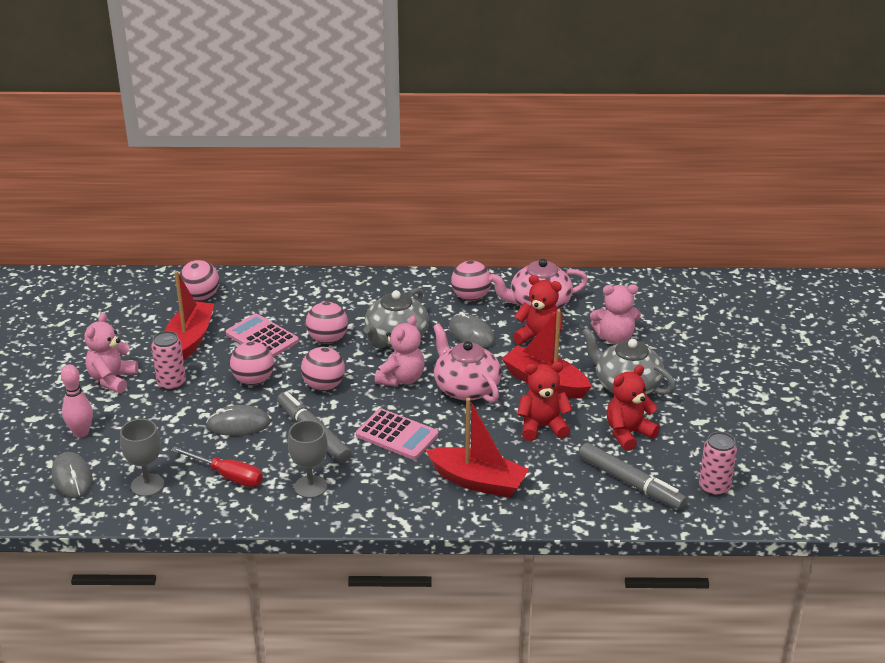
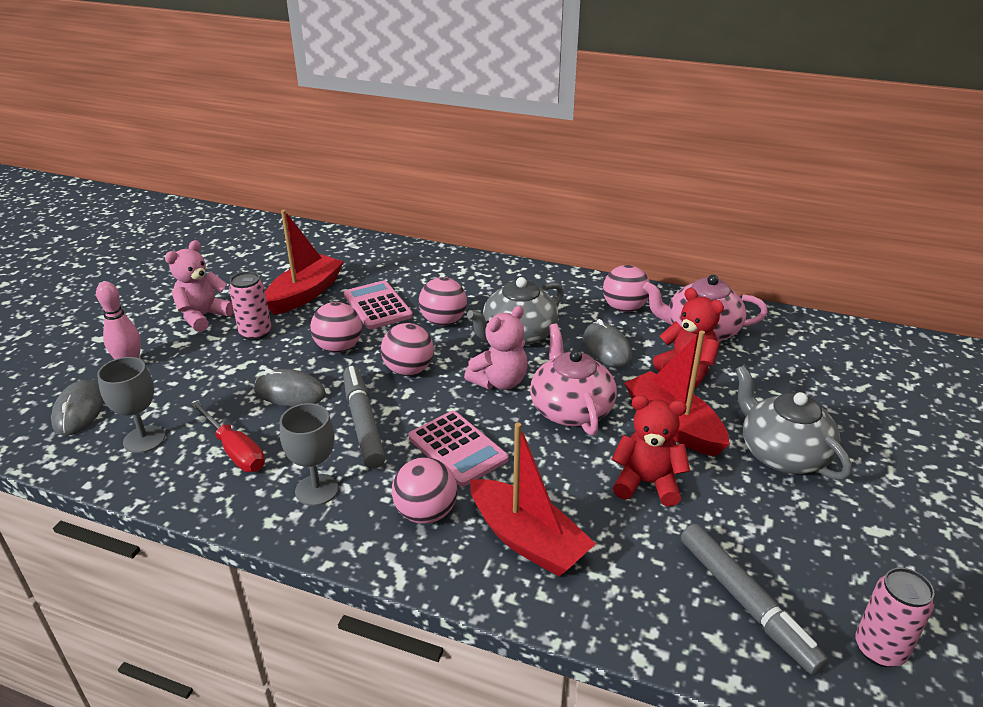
camera: 20 degrees right, 0 degrees up
pink ball [179,260,219,300] -> pink ball moved to [392,457,457,524]
pink teddy bear [590,284,641,345] -> none
red teddy bear [607,365,660,451] -> none

